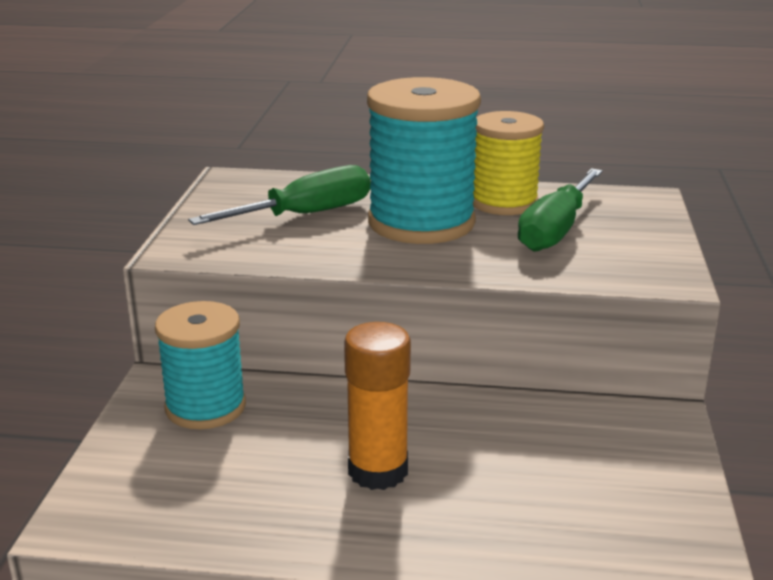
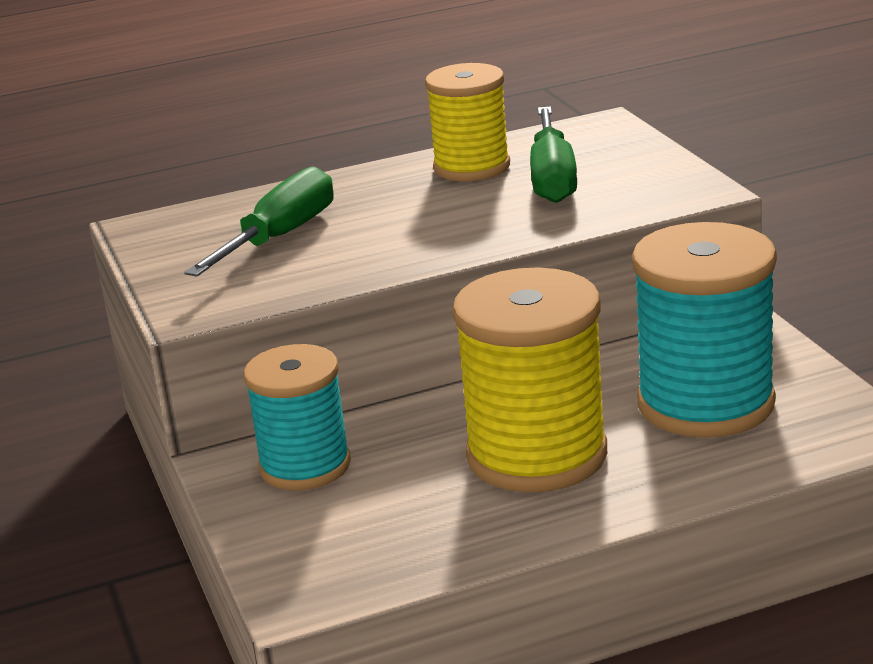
camera: 25 degrees left, 0 degrees up
orange glue stick [344,322,411,490] -> yellow spool [452,268,607,492]
turquoise spool [367,77,481,244] -> turquoise spool moved to [632,222,777,438]

